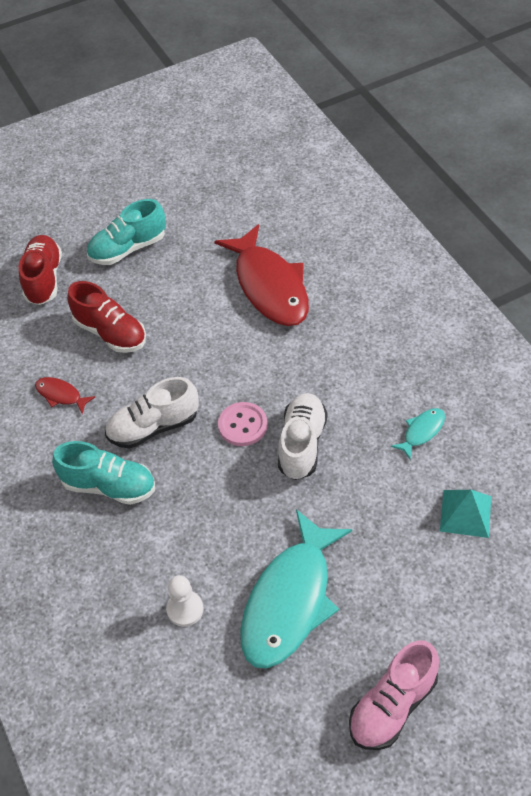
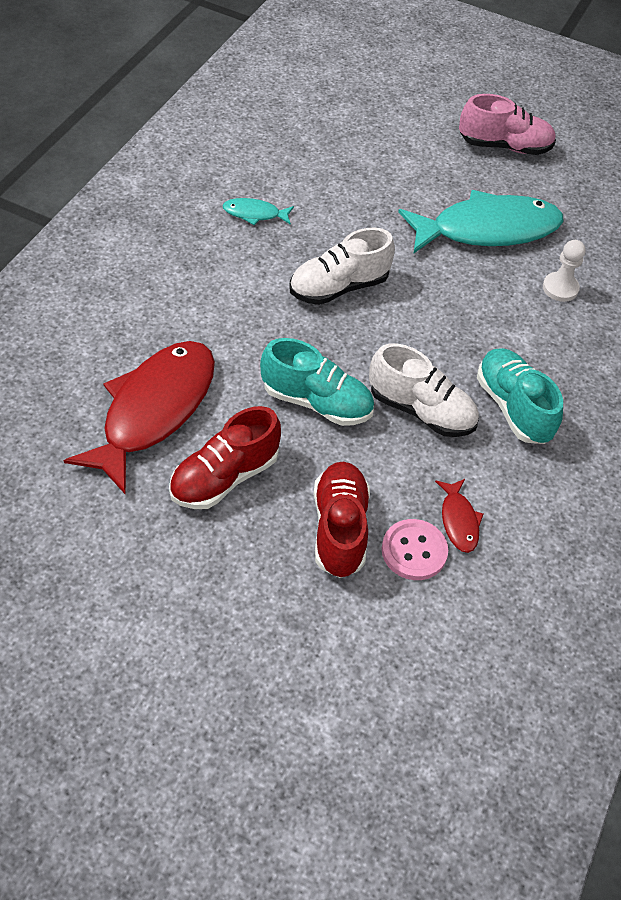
camera: 135 degrees left, 0 degrees up
red shoe [19,235,62,305] -> red shoe moved to [169,406,281,509]
turquoise shoe [87,199,166,265] -> turquoise shoe moved to [260,338,374,426]
pink button [218,402,267,446] -> pink button moved to [382,519,448,580]
turquoise pyramid [440,490,491,538] -> none

